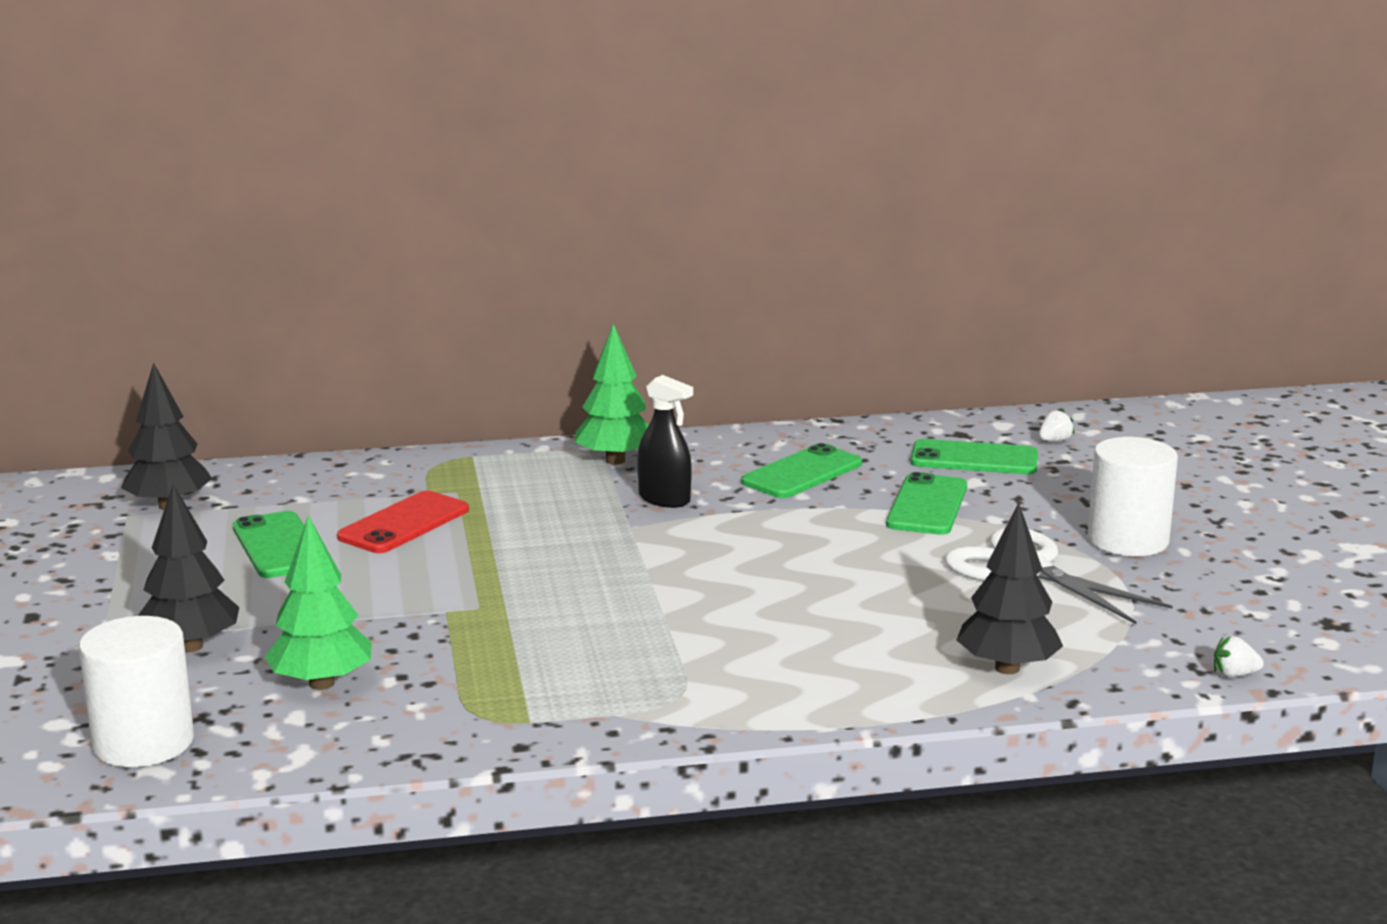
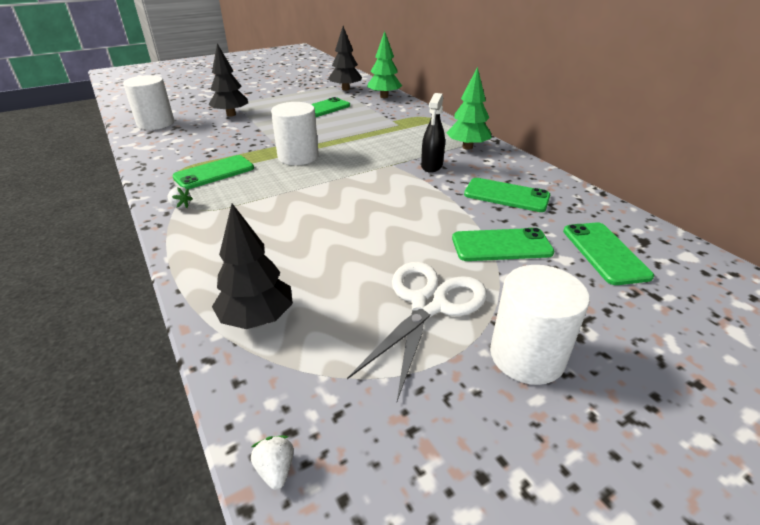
camera: 70 degrees right, 15 degrees up
green tree [265,516,372,690] -> green tree moved to [367,31,402,98]
red phone [337,491,469,553] -> none
white strawberry [1039,409,1075,442] -> white strawberry moved to [168,187,193,209]
none -> green phone [172,155,254,189]
none -> white cylinder [271,102,319,165]

